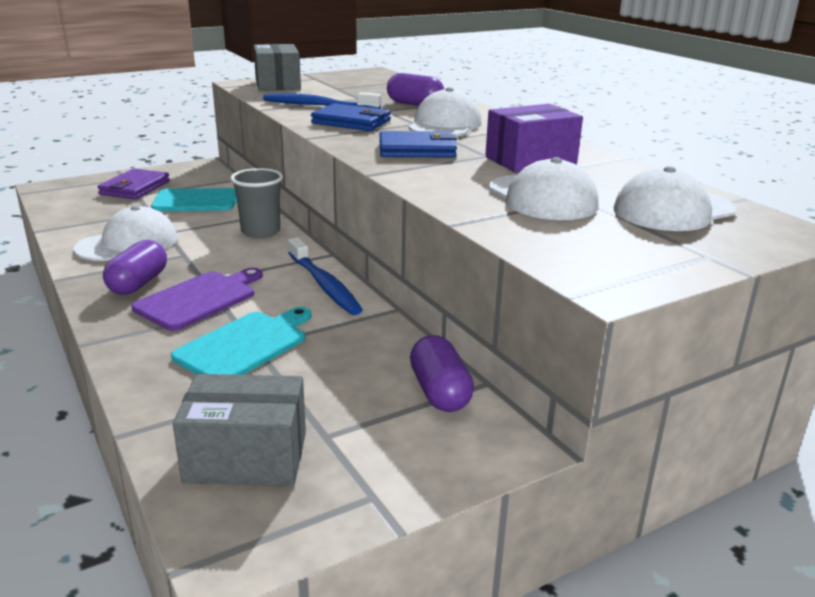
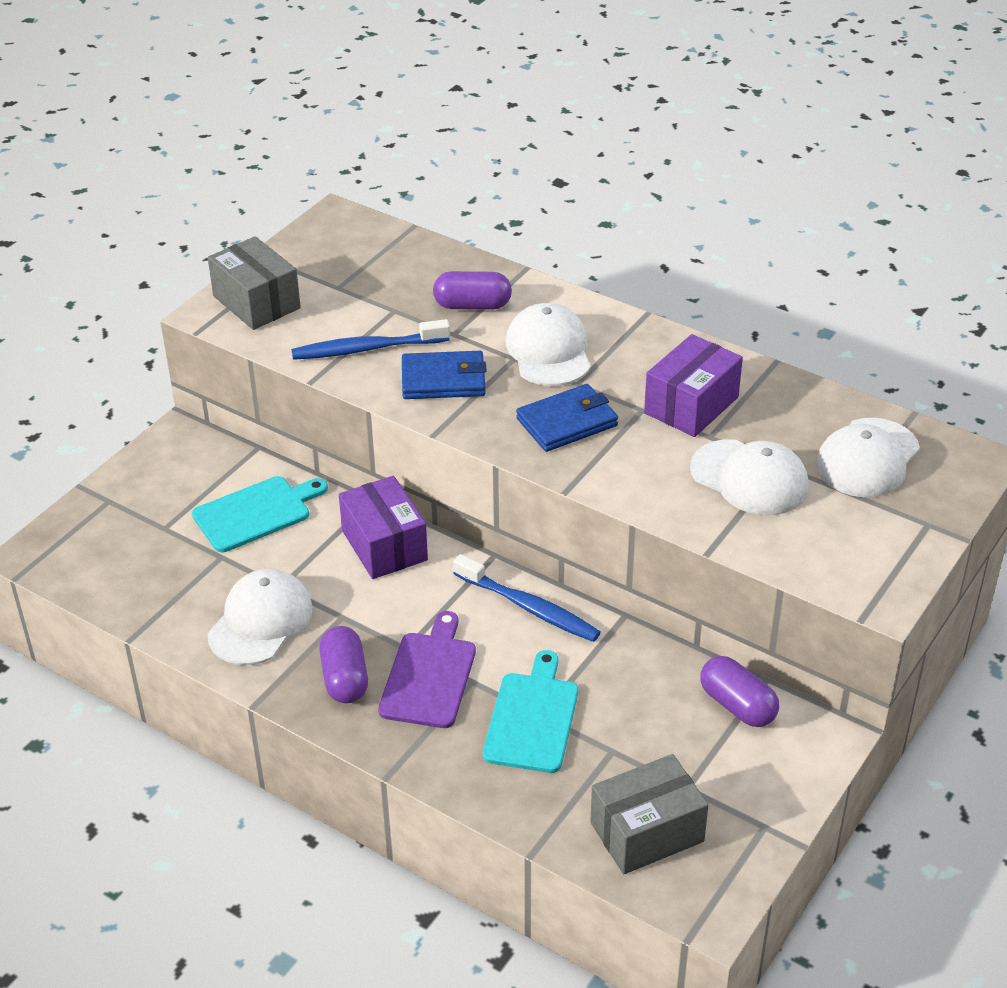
camera: 25 degrees left, 15 degrees up
purple wallet [98,168,170,199] -> none
grey cup [230,168,283,238] -> purple box [339,476,428,579]

